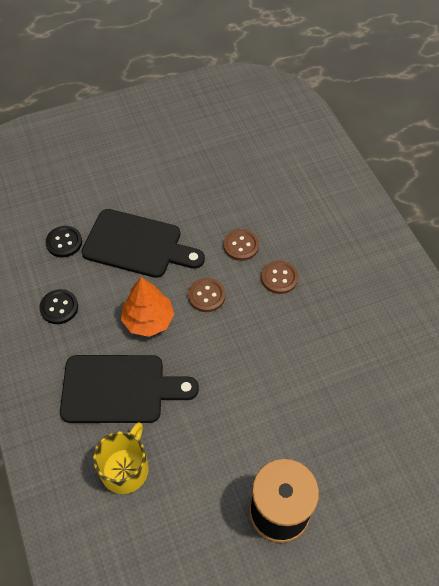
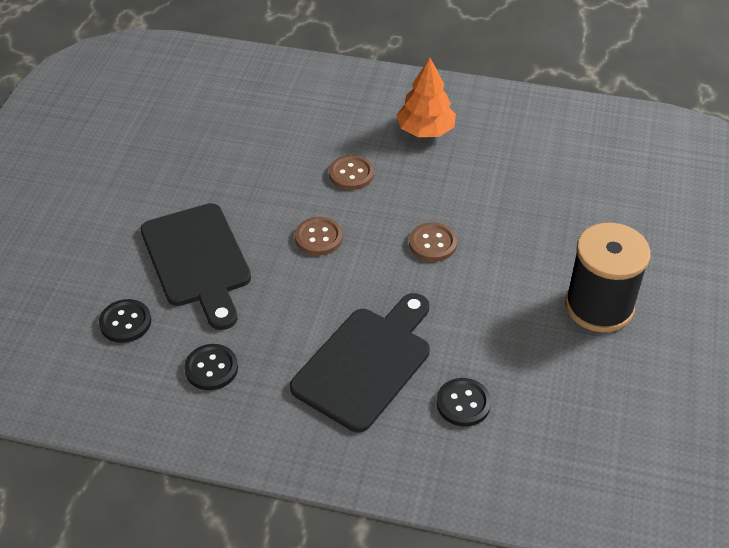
camera: 55 degrees left, 10 degrees down
black cutting board [81,209,205,278] -> black cutting board turned 105 degrees clockwise [141,203,251,330]
yellow mug [93,422,149,494] -> black button [437,378,491,427]
orange tree [121,277,174,337] -> orange tree moved to [396,57,456,137]
brown button [223,229,259,261] -> brown button moved to [409,223,457,262]

